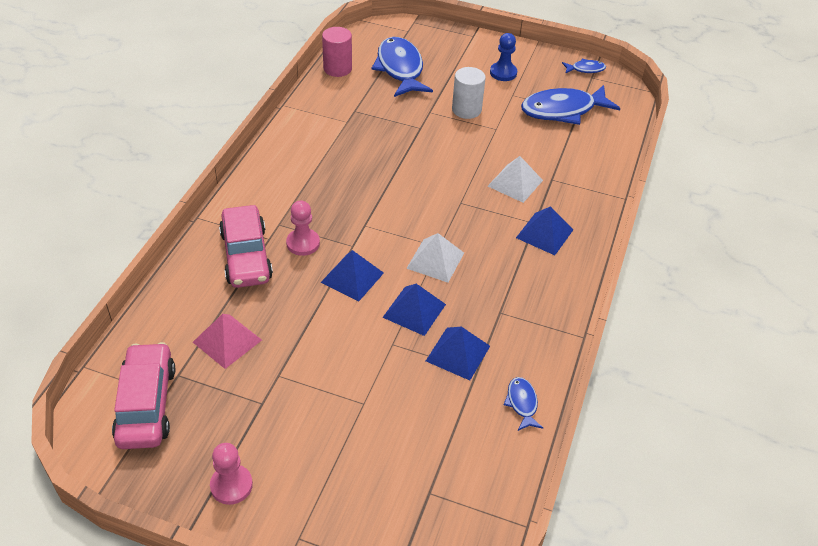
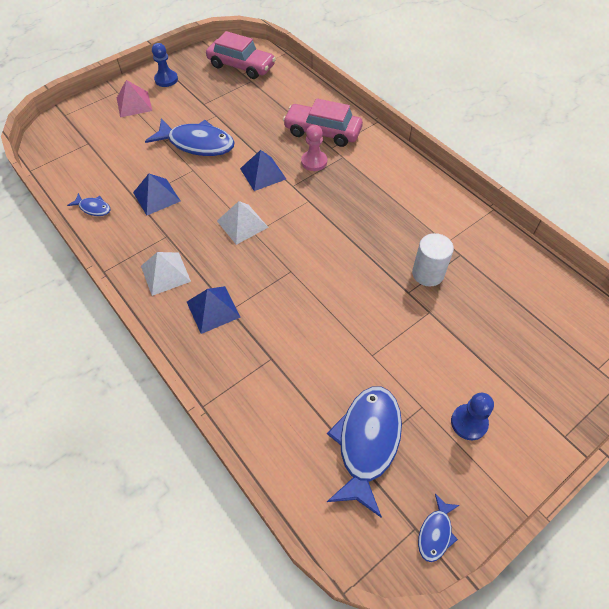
camera: 125 degrees right, 10 degrees up
pink pyramid [193,314,262,369] -> pink pyramid moved to [117,80,152,117]
pink pawn [210,443,253,505] -> blue pawn [152,43,178,87]
pink cylinder [322,27,352,77] -> none
blue fish [371,37,433,97] -> blue fish moved to [145,119,235,156]
blue pyramid [382,284,446,336] -> none
white cylinder [452,67,486,119] -> white cylinder moved to [412,233,454,286]
white pyramid [488,156,543,203] -> white pyramid moved to [141,252,191,296]

